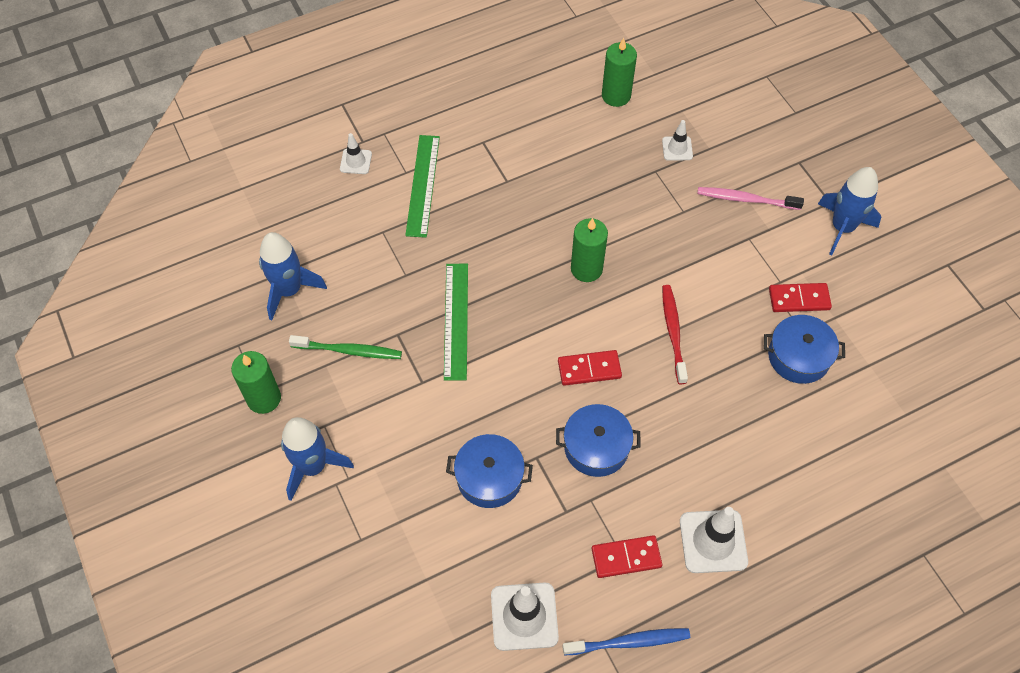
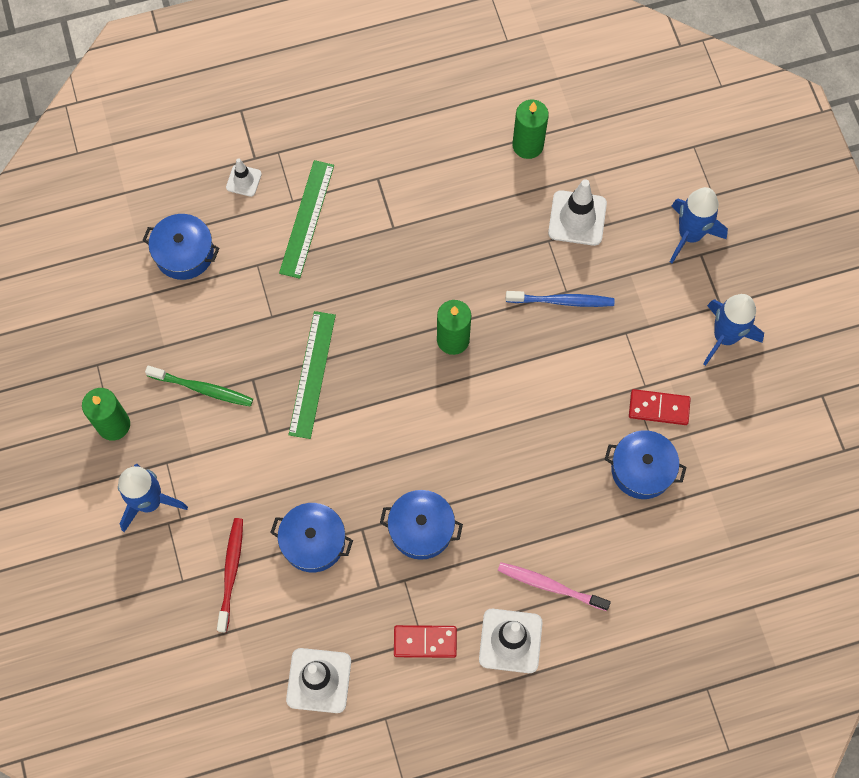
camera: 10 degrees right, 10 degrees up
blue rocket [259,232,327,320] -> blue rocket moved to [670,187,728,263]
red domino [558,350,622,386] -> none
blue toothbrush [562,628,690,656] -> blue toothbrush moved to [506,291,614,307]
white traffic cone [662,120,693,161] -> white traffic cone [548,179,607,246], size x1.77
red toothbrush [662,285,688,384] -> red toothbrush moved to [217,518,243,633]
pink toothbrush [697,187,804,210] -> pink toothbrush moved to [498,562,611,611]
none -> blue pot [142,214,219,280]

